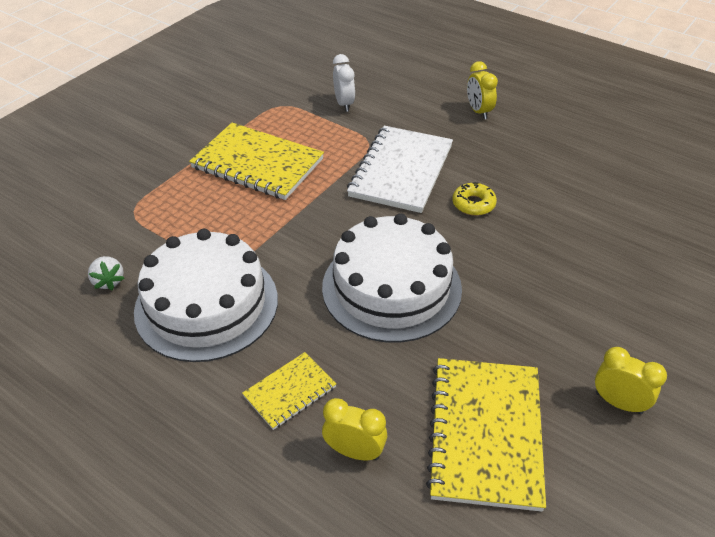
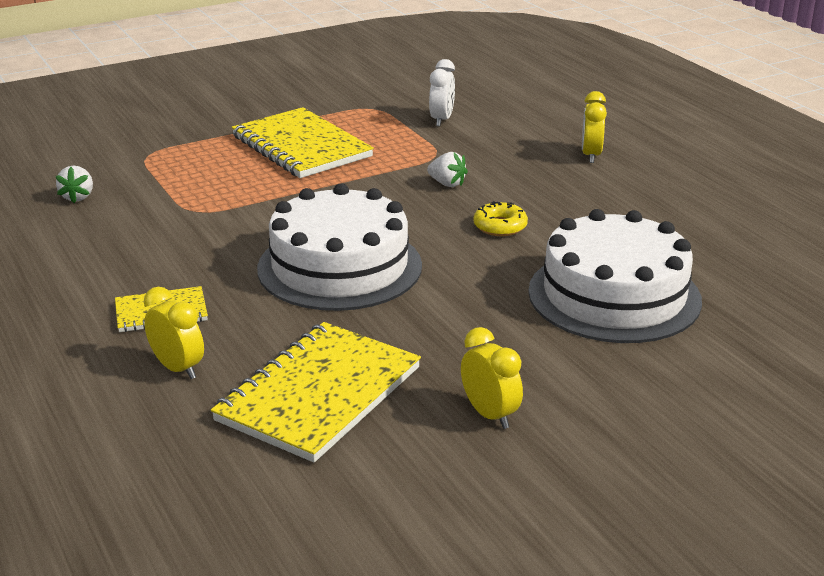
camera: 25 degrees right, 15 degrees down
white cake [134,229,278,362] -> white cake moved to [528,209,702,343]
white notebook [347,126,453,213] -> white strawberry [427,152,468,187]

